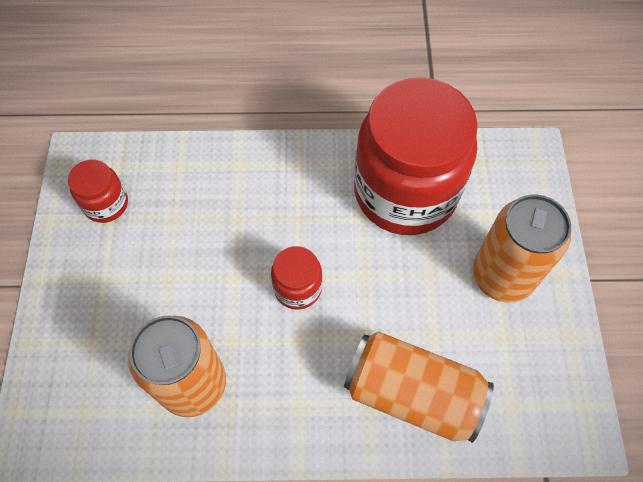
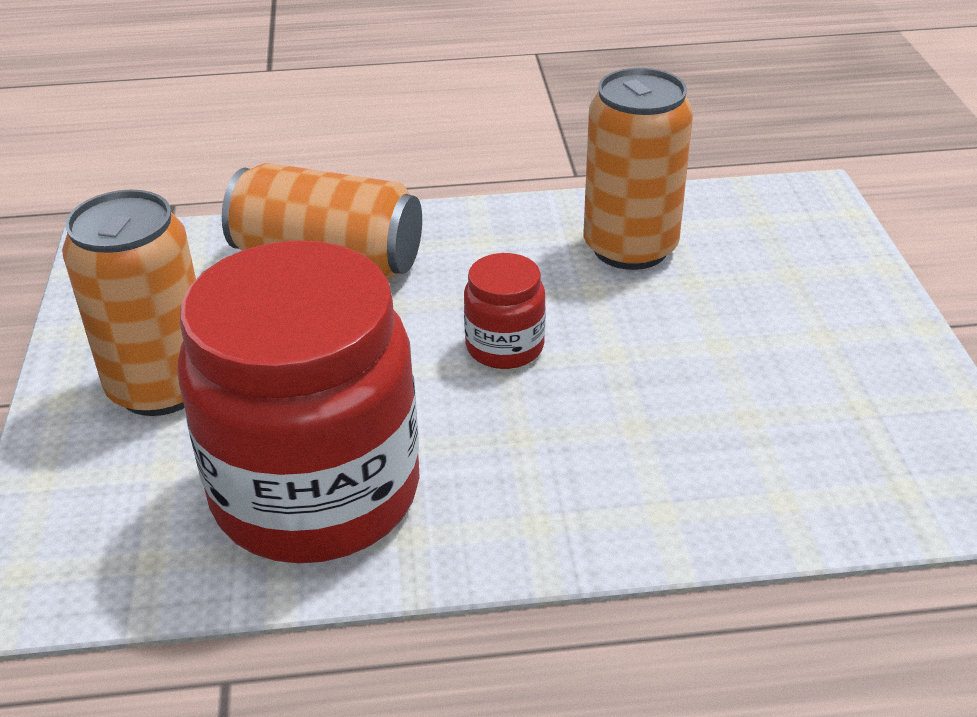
camera: 175 degrees right, 25 degrees down
red jar [68,159,128,223] -> none

